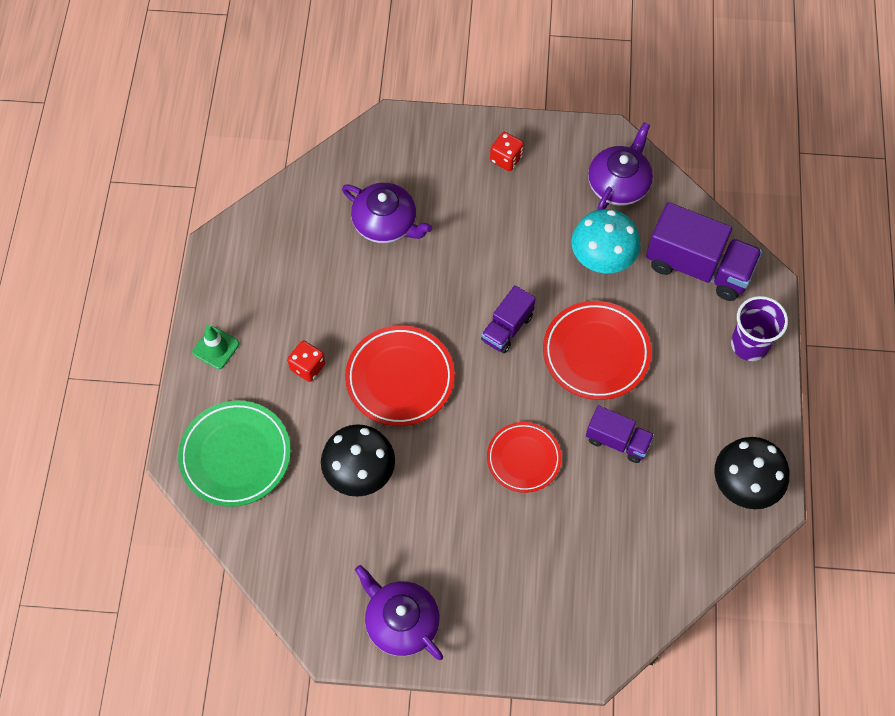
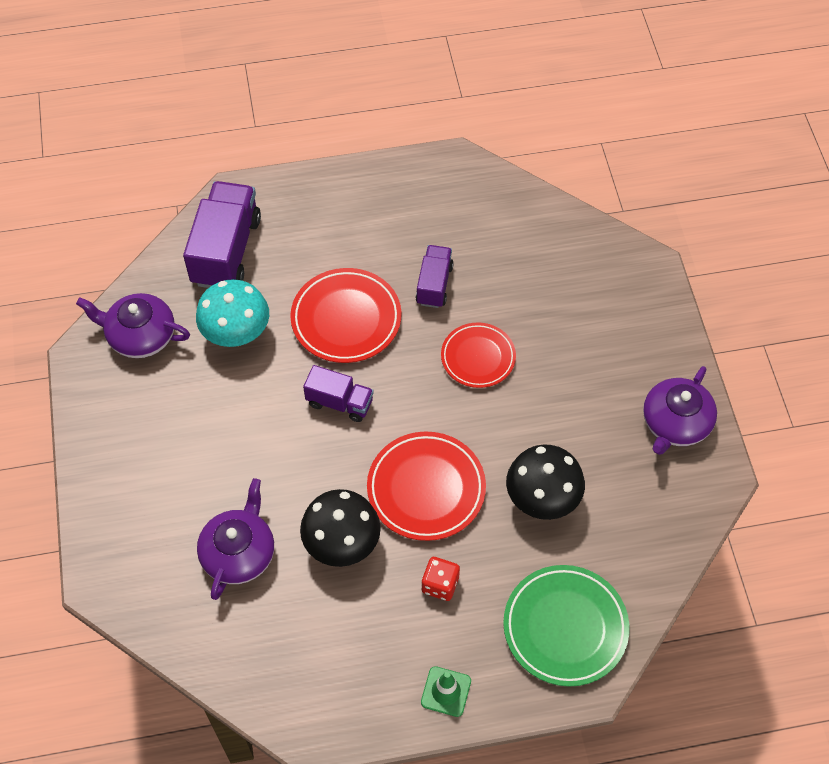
camera: 105 degrees left, 5 degrees down
red dice [490,132,524,171] -> none
black mushroom [714,437,789,509] -> black mushroom moved to [300,489,381,567]
purple cup [731,296,788,361] -> none

